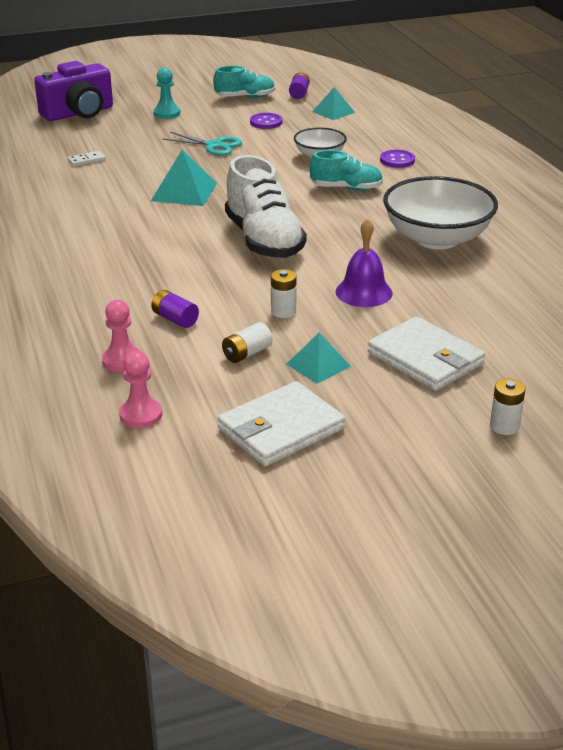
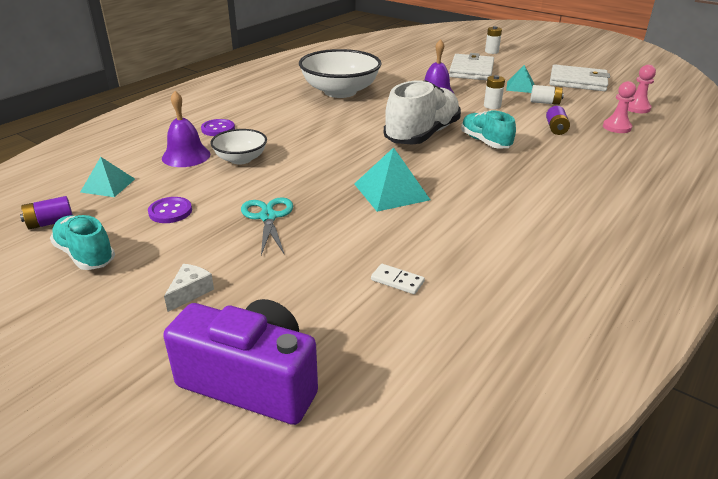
camera: 125 degrees left, 0 degrees up
turquoise pawn [153,68,180,119] -> white cheese [164,264,214,312]
turquoise shoe [310,150,383,191] -> turquoise shoe moved to [461,110,516,149]
none -> purple bell [162,91,211,167]

